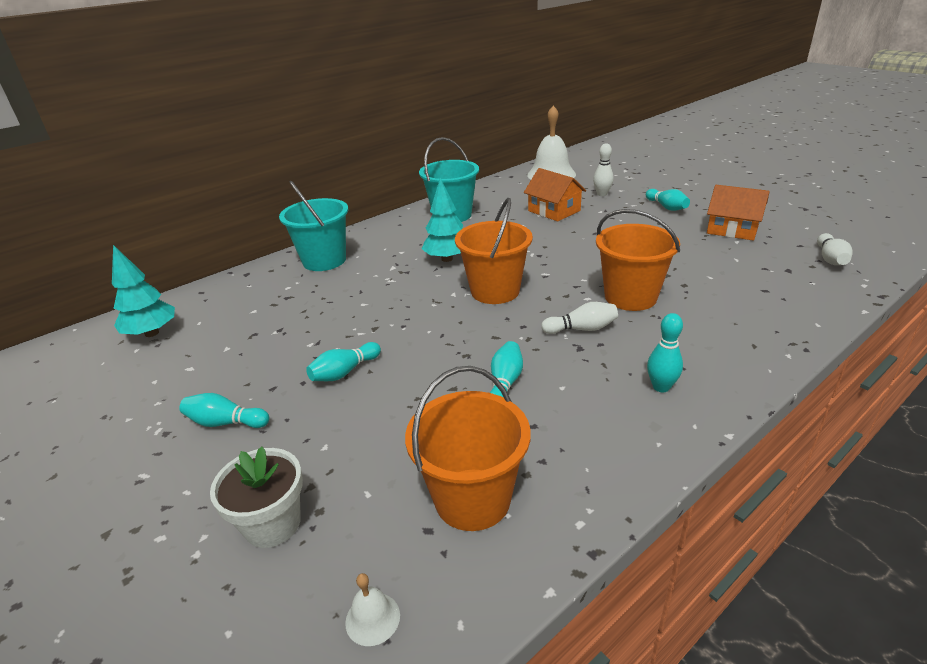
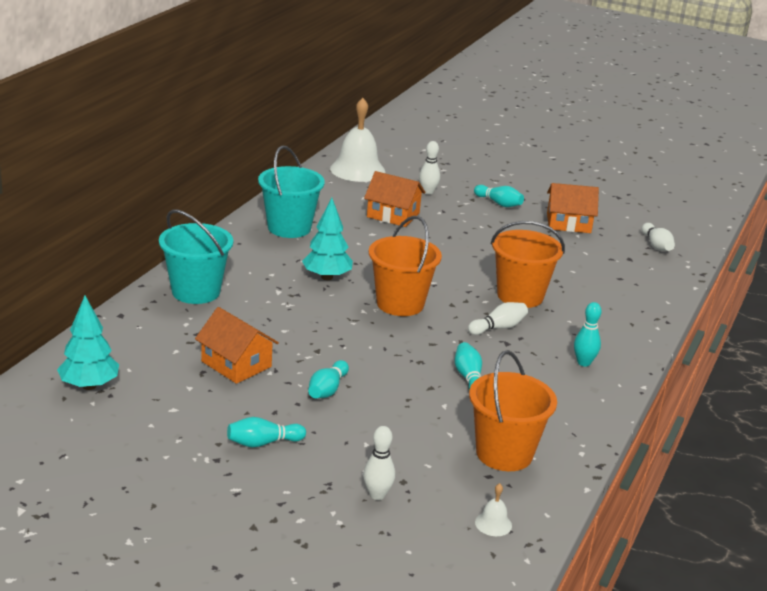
camera: 30 degrees left, 5 degrees down
white flower pot [210,447,303,548] -> white bowling pin [363,426,395,500]
none -> orange house [195,307,279,384]

